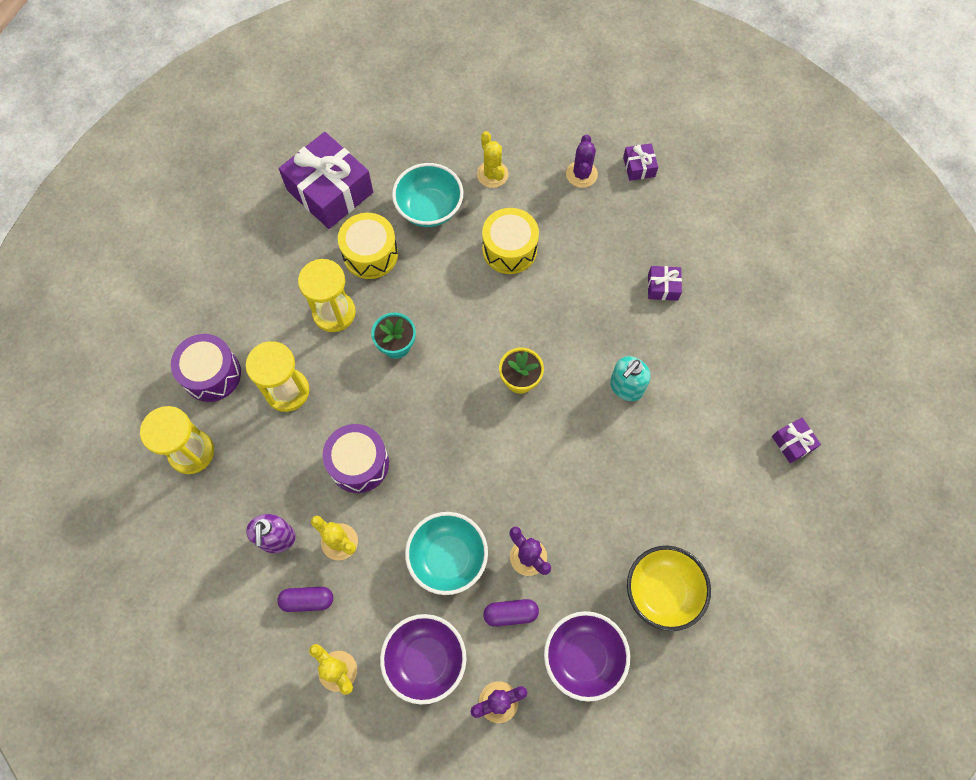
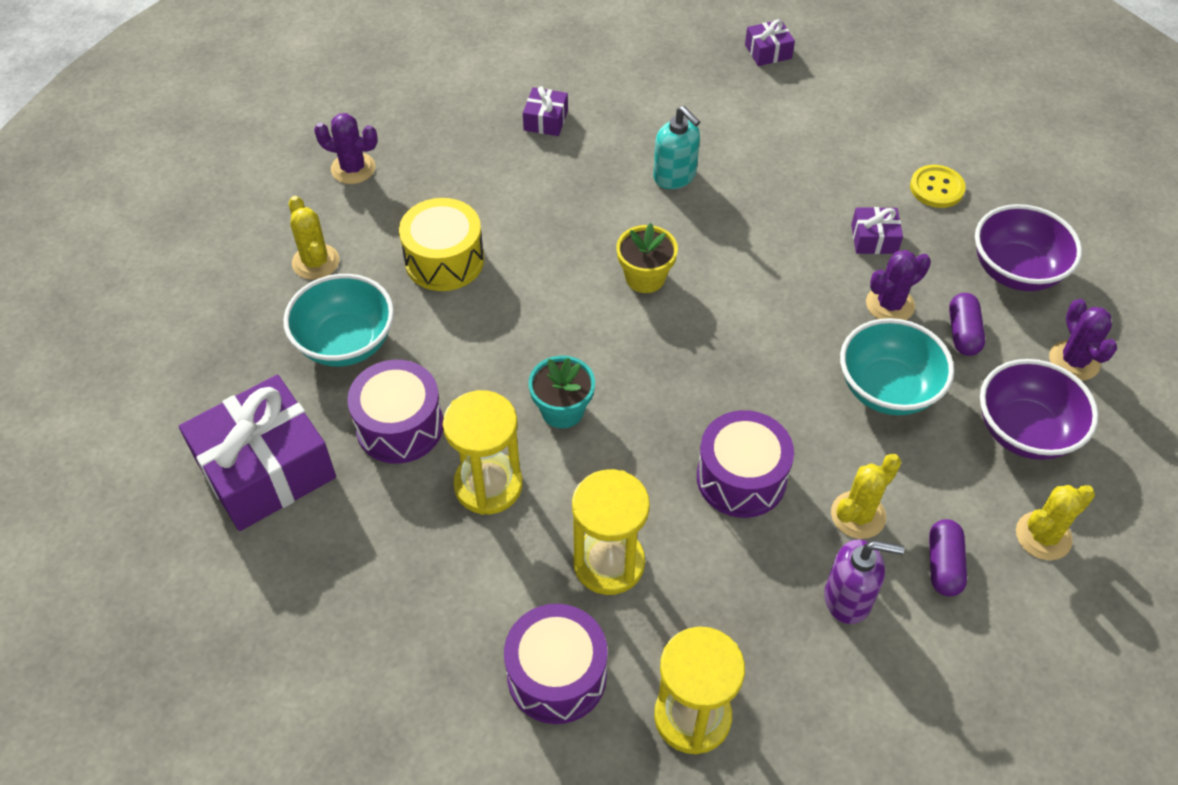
camera: 80 degrees left, 15 degrees down
yellow drum [338,213,398,279] -> purple drum [347,360,443,464]
yellow cactus [477,131,508,188] -> yellow cactus turned 75 degrees clockwise [289,196,339,280]
purple gift [623,143,658,181] -> purple gift moved to [851,207,903,254]
yellow bowl [627,546,711,631] -> yellow button [910,165,966,208]

